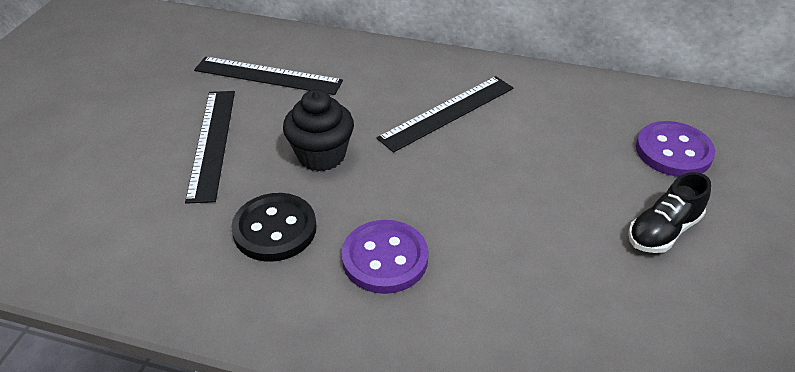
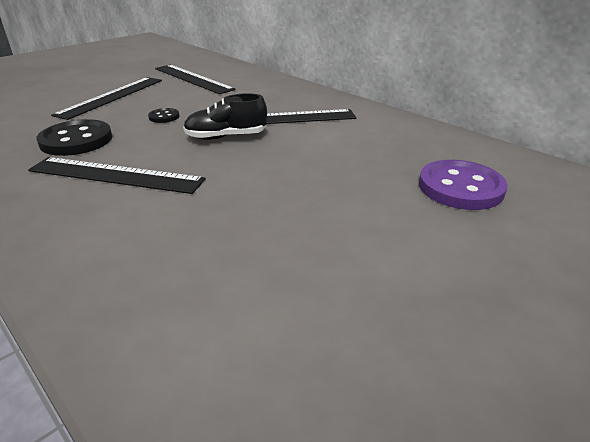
camera: 30 degrees right, 10 degrees down
black cupcake [283,89,354,171] -> black button [148,108,180,123]
purple button [342,220,428,294] -> black ruler [28,157,205,194]
black shoe [628,172,711,253] -> black shoe moved to [183,93,267,140]

